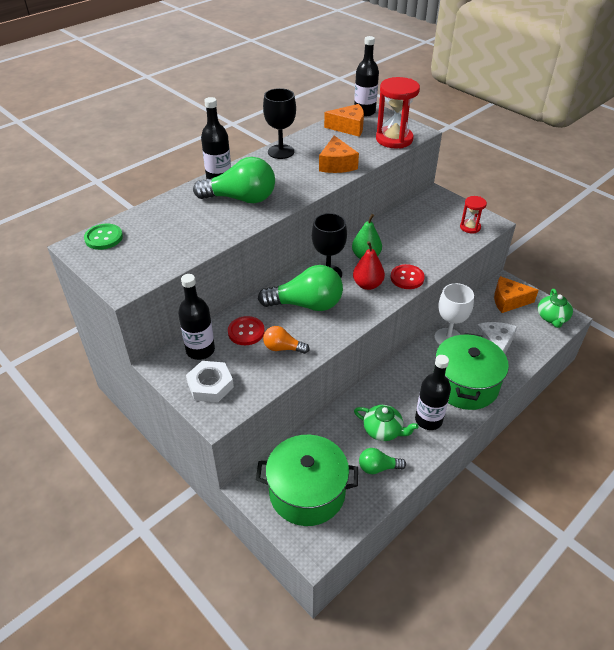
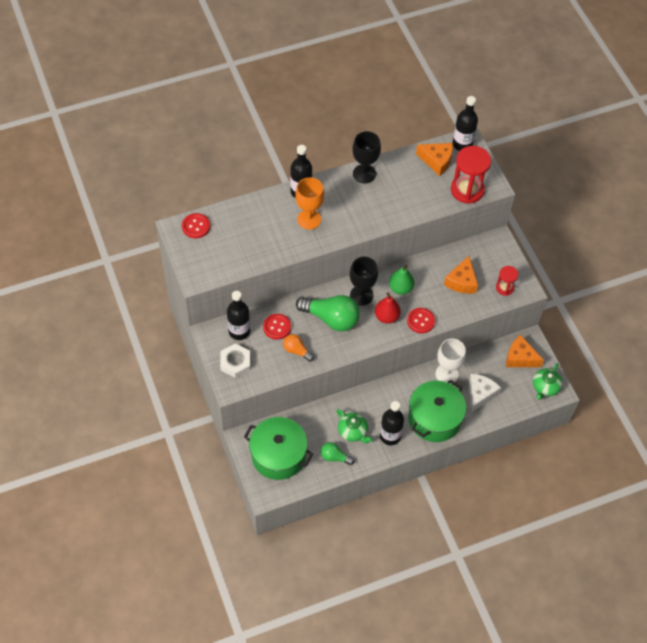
camera: 20 degrees right, 15 degrees up
green button [84,224,123,250] -> red button [182,213,210,238]
green light bulb [193,157,275,203] -> orange goblet [295,177,324,230]
orange cheese [319,135,359,173] -> orange cheese moved to [444,256,478,294]

